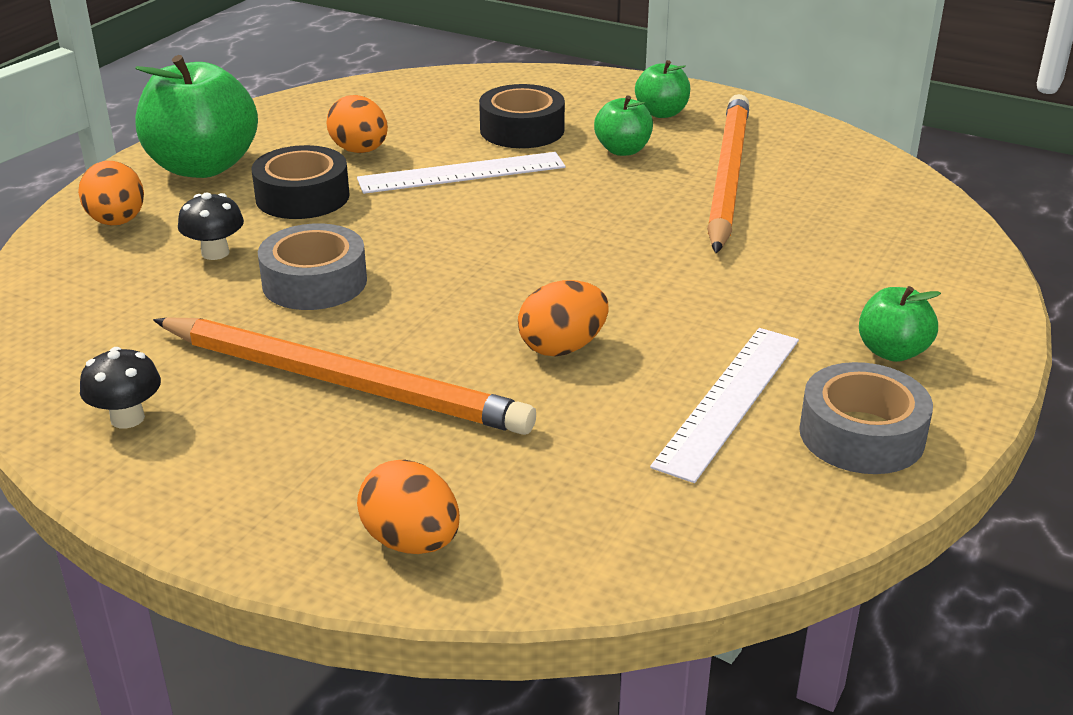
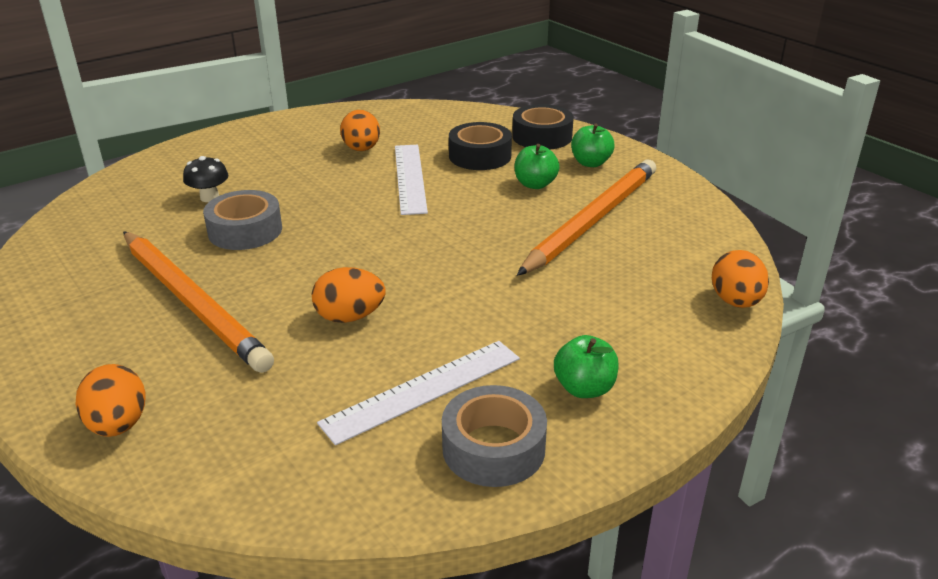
camera: 25 degrees right, 0 degrees up
orange egg [78,161,144,225] -> orange egg moved to [712,250,769,308]
black mushroom [80,347,161,429] -> none
green apple [135,55,258,178] -> none
black tape [251,145,350,219] -> black tape moved to [512,104,574,149]
white ruler [357,152,566,194] -> white ruler turned 75 degrees clockwise [395,145,428,215]

